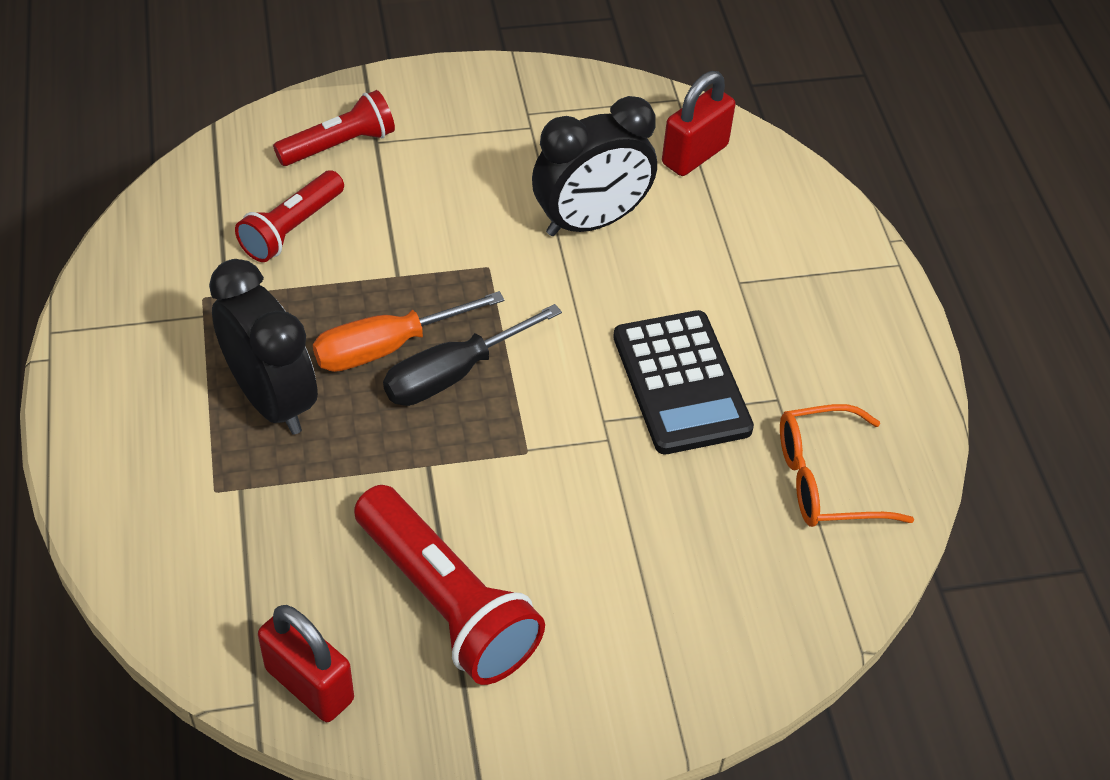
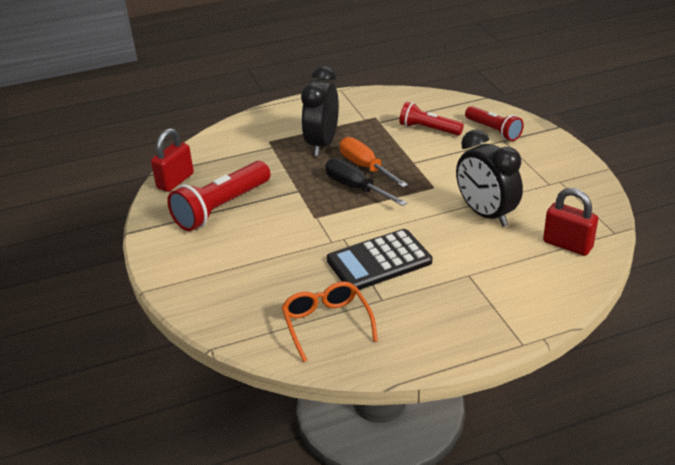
camera: 85 degrees right, 15 degrees down
black clock [209,259,318,435] -> black clock turned 150 degrees clockwise [301,66,339,156]

